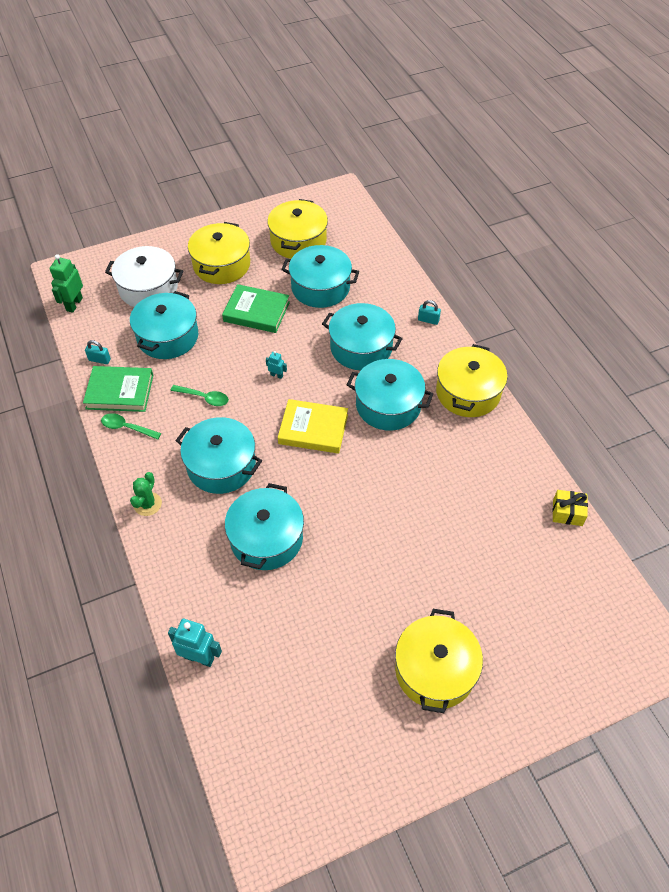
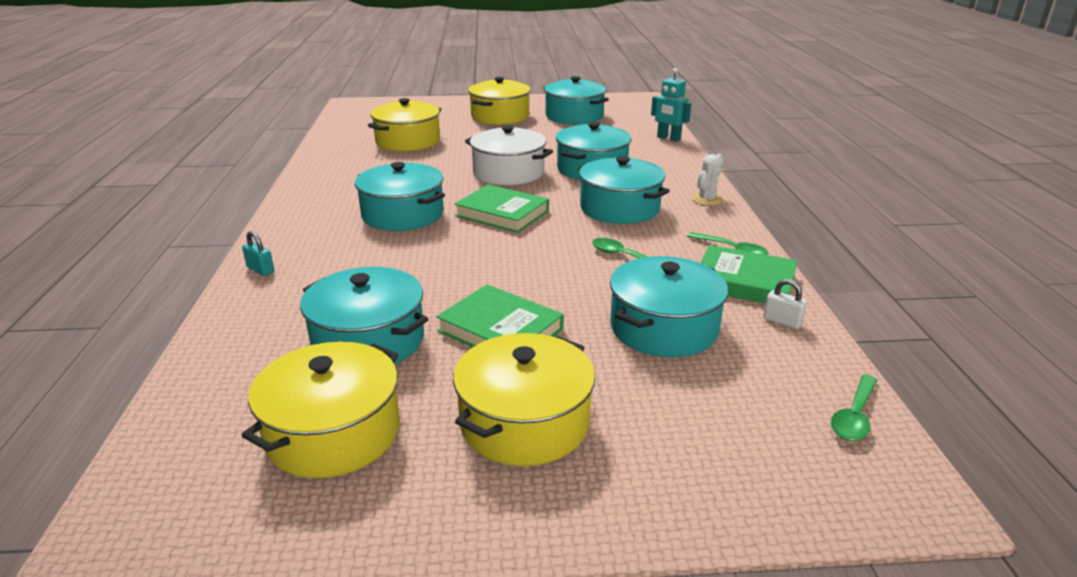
camera: 160 degrees left, 25 degrees down
green robot [50,254,83,313] -> green spoon [831,375,878,441]
turquoise padlock [85,340,111,364] -> white padlock [763,279,807,329]
white pot [105,246,183,307] -> white pot moved to [465,125,553,185]
green cactus [130,472,162,516] -> white cactus [692,154,724,206]
turquoise robot [266,351,287,379] -> none
yellow book [278,399,348,454] -> green book [454,184,549,233]
turquoise pot [322,303,403,370] -> turquoise pot moved to [543,76,609,124]
yellow pot [436,344,508,417] -> yellow pot moved to [368,98,441,151]
yellow gift [552,490,588,526] -> none

